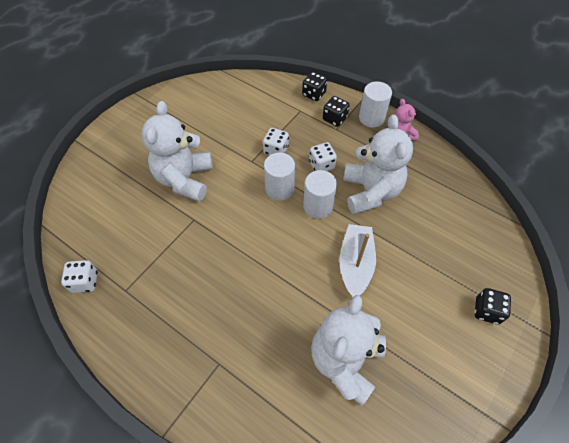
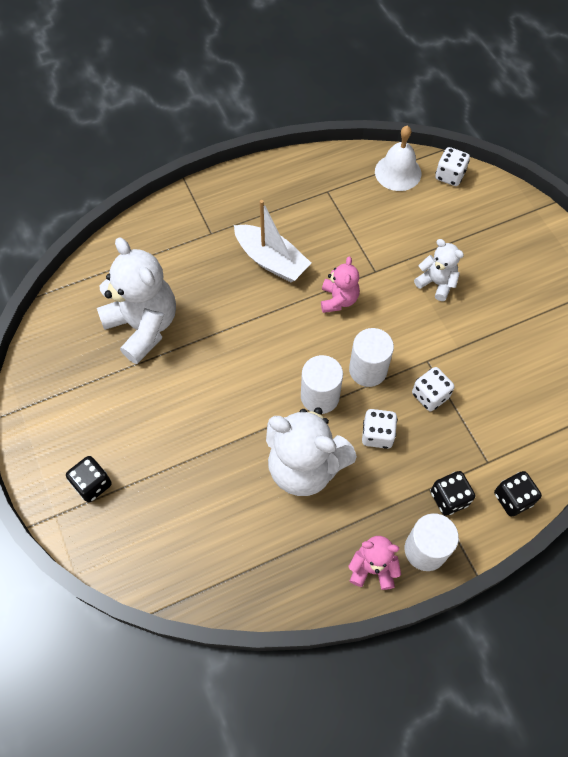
camera: 120 degrees right, 5 degrees up
white dice [61,260,98,293] -> white dice moved to [435,147,470,186]
white teddy bear [141,101,213,202] -> white teddy bear [414,239,464,301], size x0.52
white boat [339,224,376,297] -> white boat moved to [234,200,311,282]
none -> pink teddy bear [321,256,360,313]
none -> white bell [375,126,421,191]

